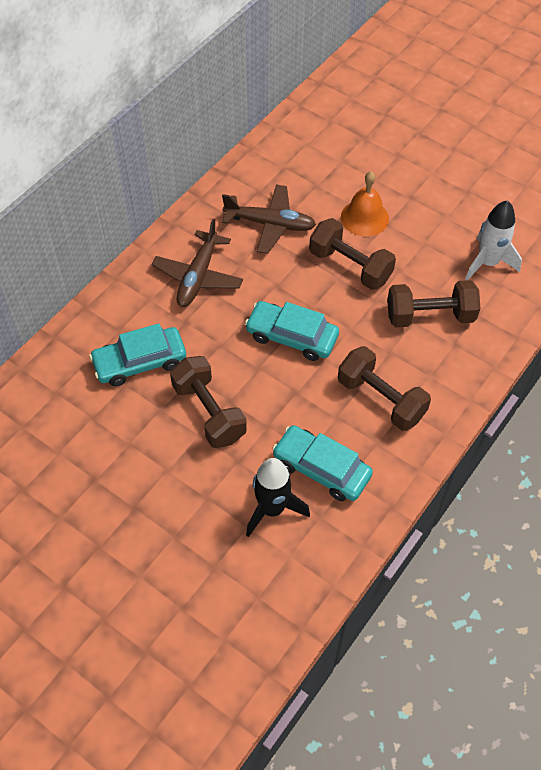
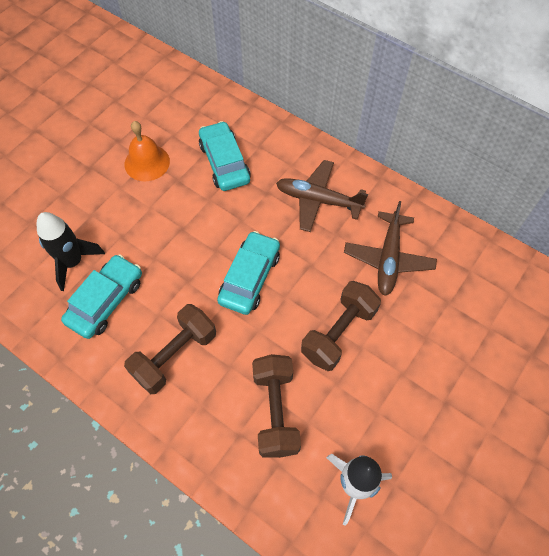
camera: 90 degrees right, 5 degrees up
brown dumbbell [170,356,247,448] -> none
orange bell [341,171,389,237] -> orange bell moved to [124,121,170,181]

